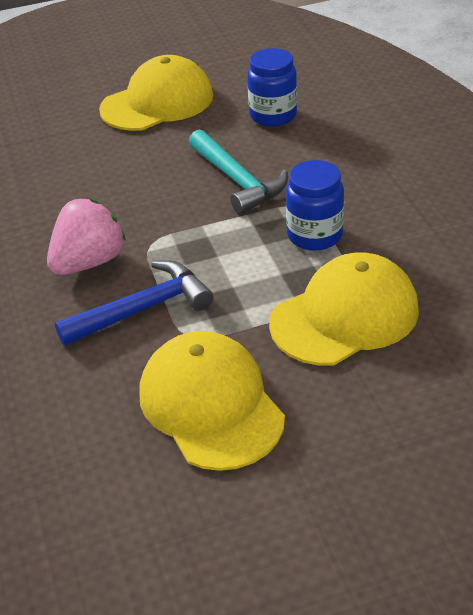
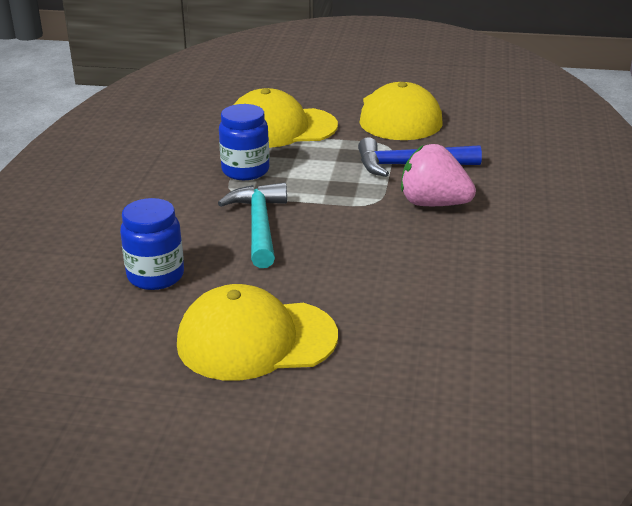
camera: 155 degrees left, 10 degrees down
pink strawberry [47,199,126,275] -> pink strawberry turned 45 degrees clockwise [401,144,476,206]

